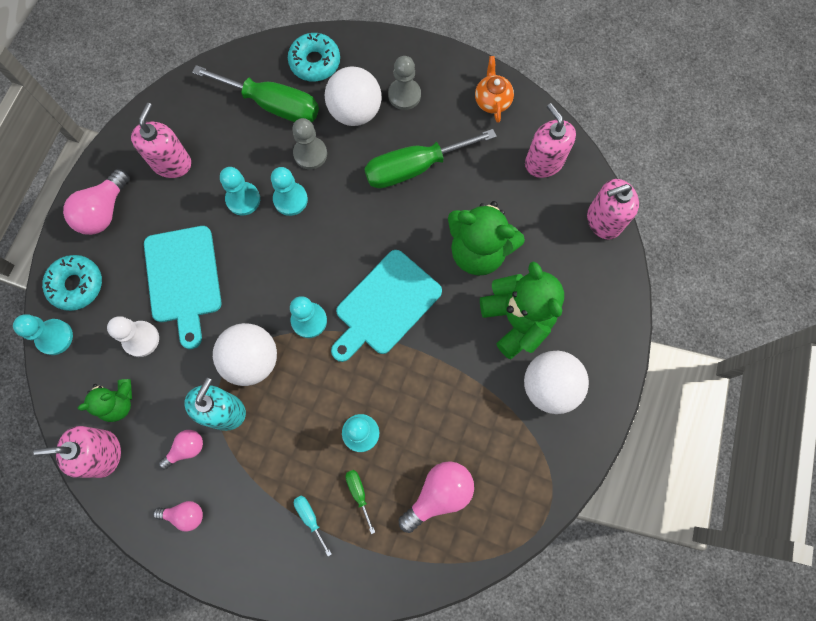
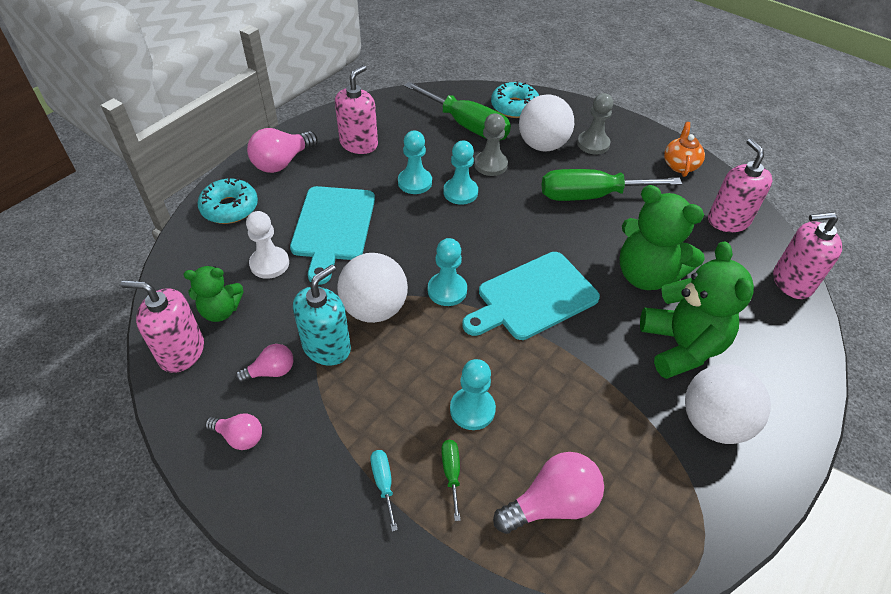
camera: 15 degrees right, 25 degrees down
turquoise pawn [13,314,73,355] -> none

